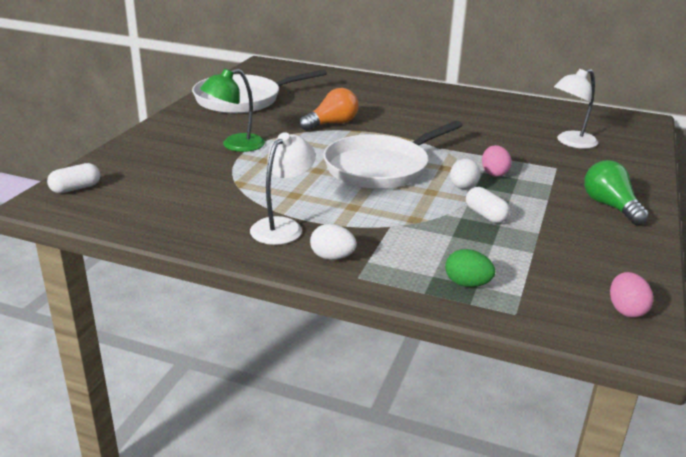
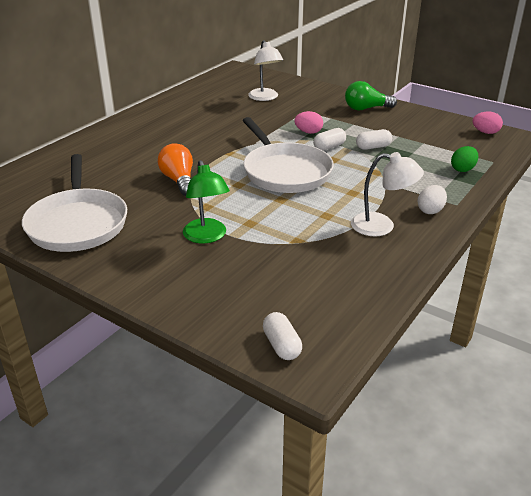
camera: 75 degrees left, 5 degrees up
white lamp [250,132,316,245] -> white lamp turned 150 degrees clockwise [351,152,424,237]
white egg [450,159,481,189] -> white capsule [313,128,346,151]

